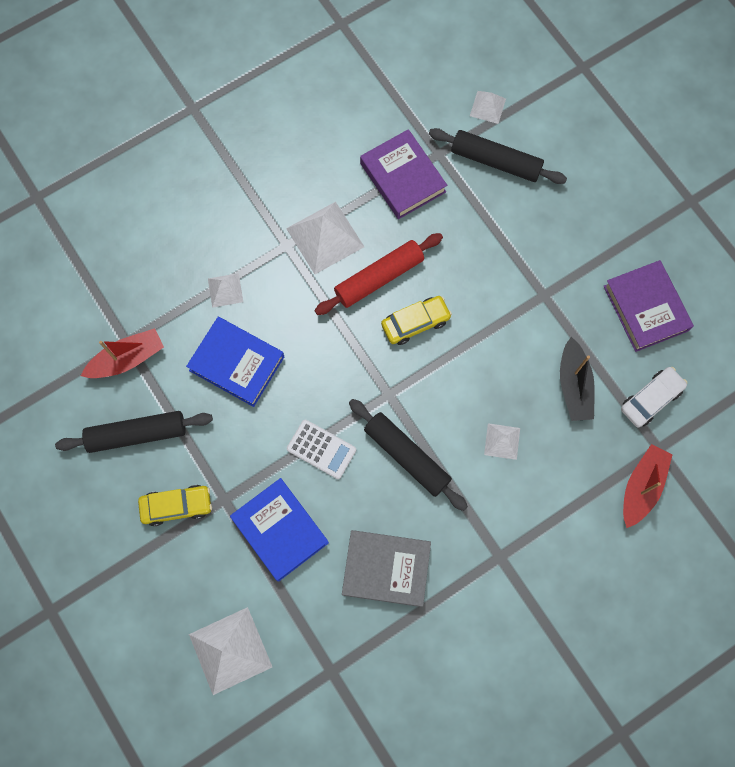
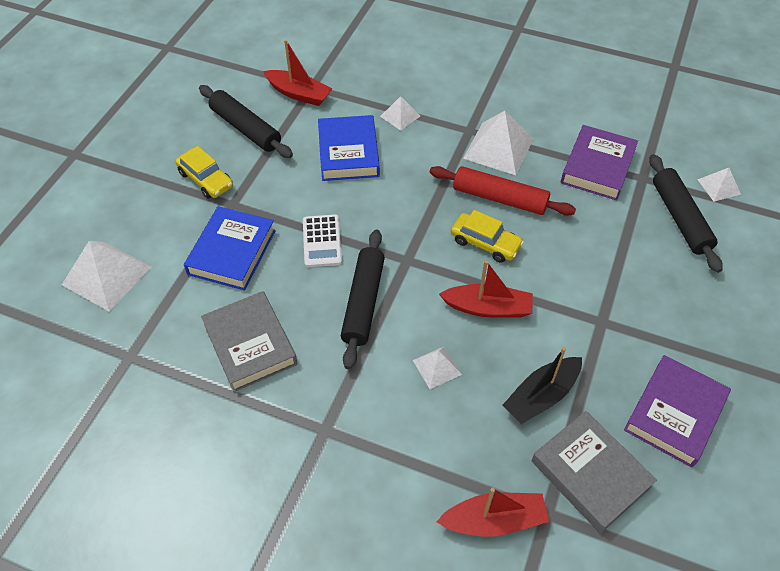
camera: 55 degrees right, 20 degrees down
white car [621,367,687,427] -> grey book [531,411,657,534]
none -> red boat [439,260,533,318]

